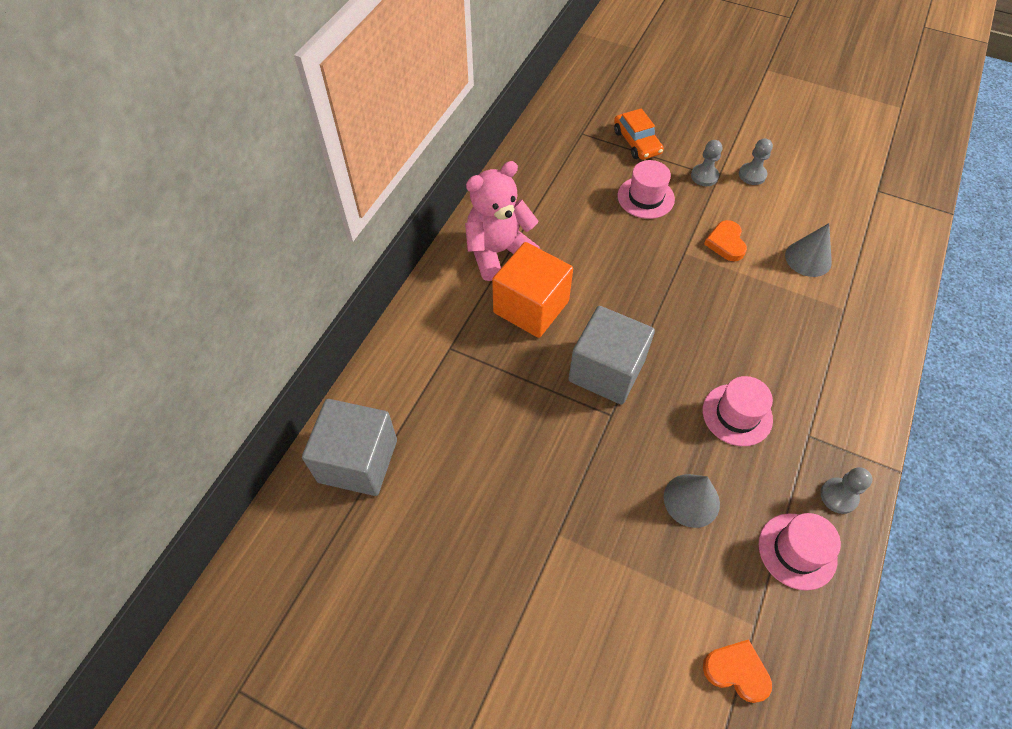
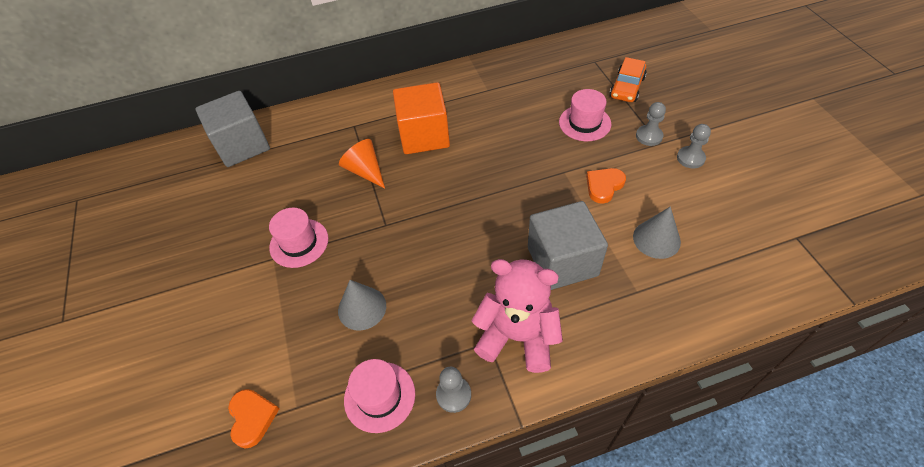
camera: 50 degrees right, 5 degrees down
pink teddy bear [465,161,540,281] -> pink teddy bear moved to [472,259,563,373]
grey cube [569,306,655,405] -> grey cube moved to [528,201,608,290]
pink hat [703,376,773,446] -> pink hat moved to [269,208,329,268]
none -> orange cone [339,139,385,188]

